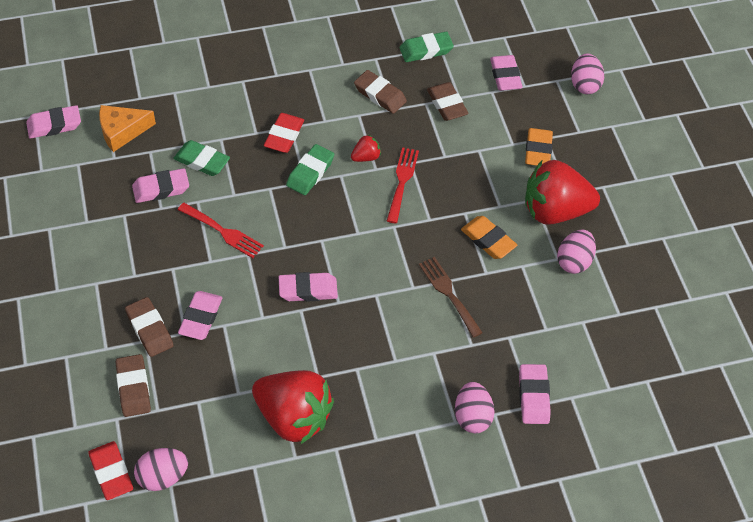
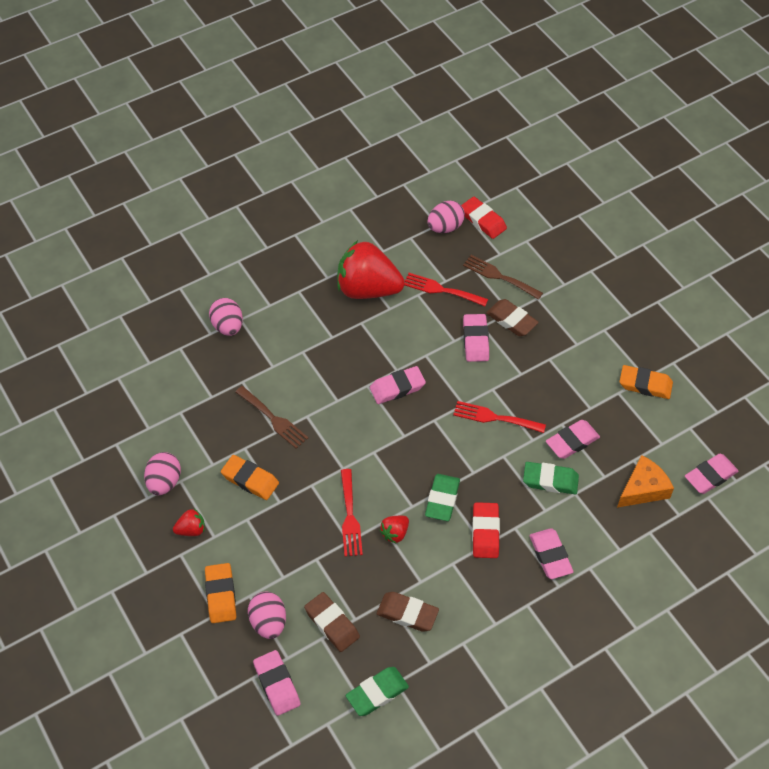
camera: 165 degrees right, 0 degrees up
brown eraser [116,354,151,417] -> brown fork [463,255,543,300]
pink eraser [519,364,551,424] -> pink eraser moved to [530,528,573,579]
red strawberry [525,160,600,225] -> red strawberry [173,509,205,536], size x0.42
pink egg [571,54,604,94] -> pink egg moved to [248,592,286,639]
none -> red fork [404,273,488,306]
none -> orange eraser [619,365,673,399]

